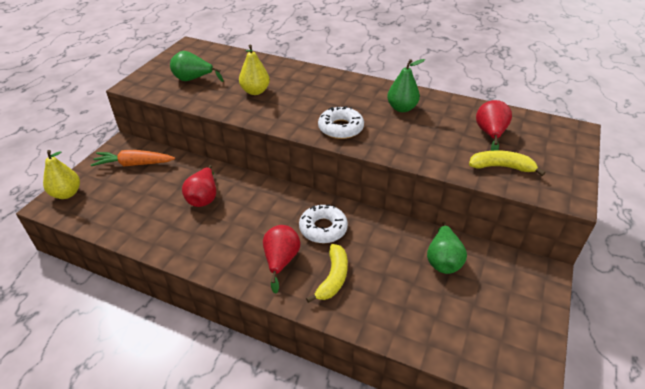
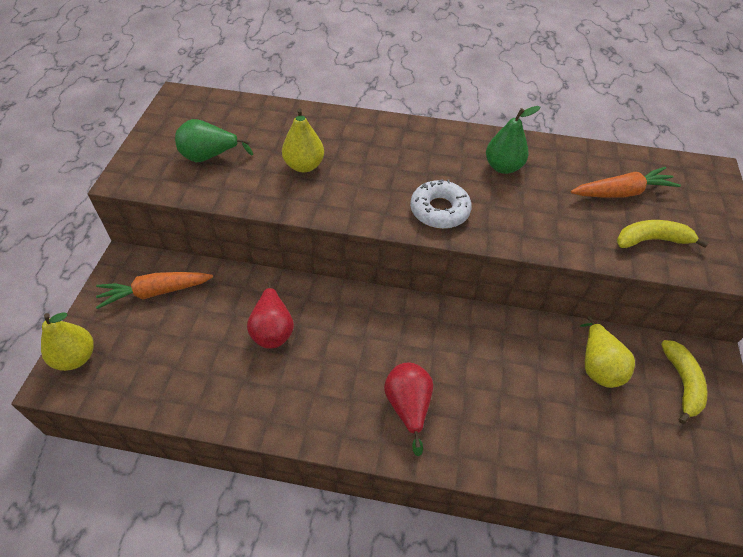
camera: 15 degrees left, 10 degrees up
white donut [299,204,348,243] -> none
yellow banana [306,244,348,303] -> yellow banana moved to [661,340,708,424]
green pear [427,222,467,274] -> yellow pear [580,316,635,388]
red pear [476,100,512,151] -> orange carrot [571,167,681,198]

